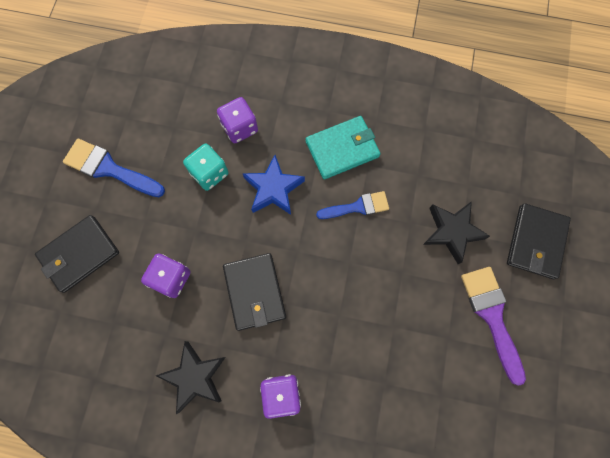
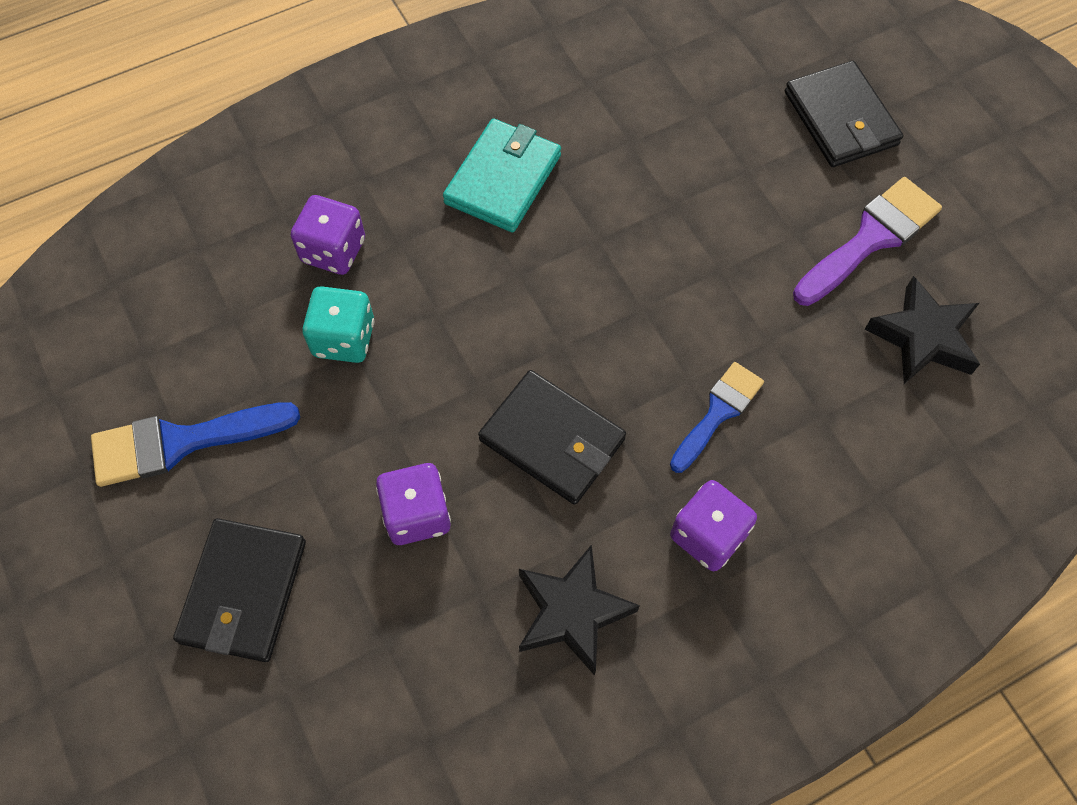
camera: 40 degrees left, 10 degrees down
blue star [243,155,305,215] -> none
blue brush [316,191,389,219] -> blue brush moved to [670,362,764,473]
black star [423,201,490,264] -> black star moved to [864,276,980,384]
purple brush [461,267,526,386] -> purple brush turned 105 degrees clockwise [793,177,942,306]

